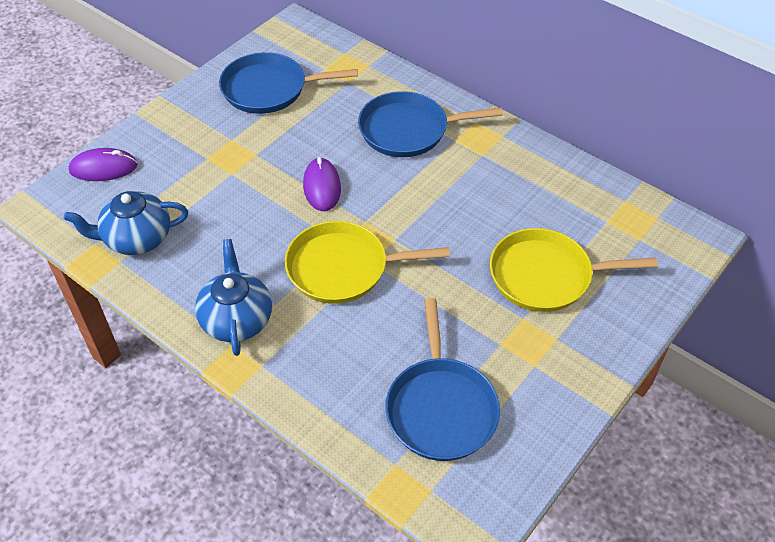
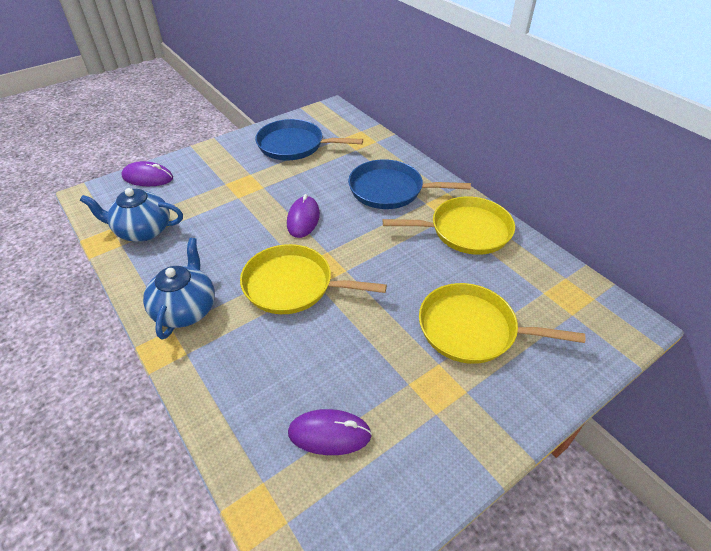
camera: 15 degrees right, 5 degrees down
blue pan [385,298,500,461] -> purple mouse [288,409,372,455]
none -> yellow pan [383,196,515,255]

